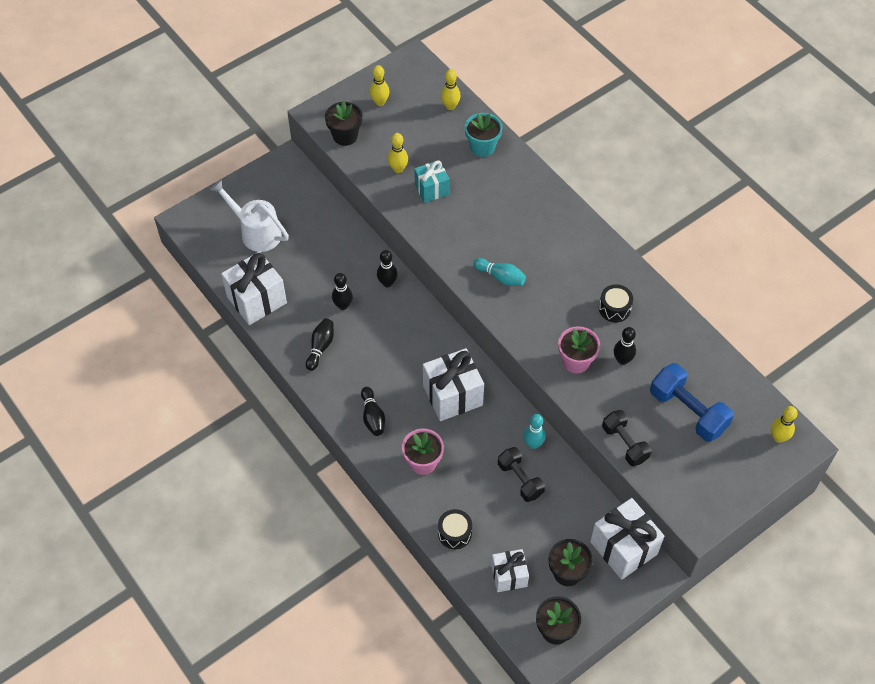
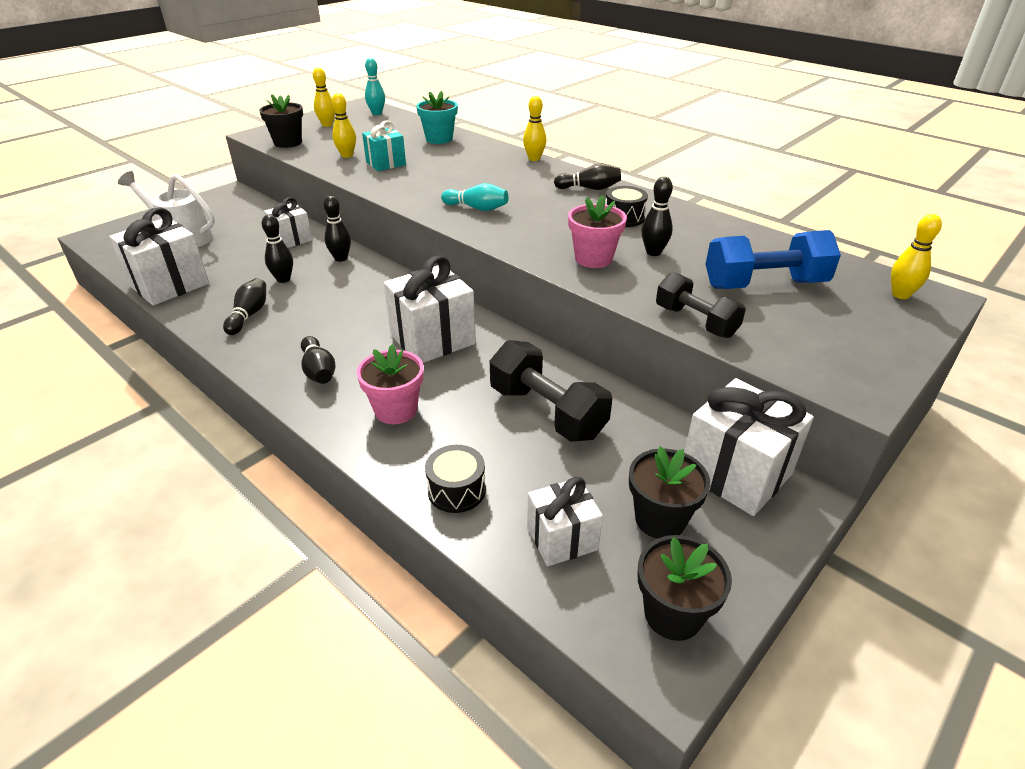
camera: 10 degrees left, 20 degrees down
yellow bowling pin [441,69,461,110] -> yellow bowling pin moved to [523,96,547,161]
black dumbbell [498,447,545,502] -> black dumbbell [490,340,612,442], size x1.50
turquoise bowling pin [523,414,546,449] -> turquoise bowling pin moved to [365,58,385,115]
blue dumbbell [650,363,734,442] -> blue dumbbell turned 45 degrees counterclockwise [705,230,841,289]
none -> white gift [264,197,312,248]
none -> black bowling pin [554,163,621,190]

